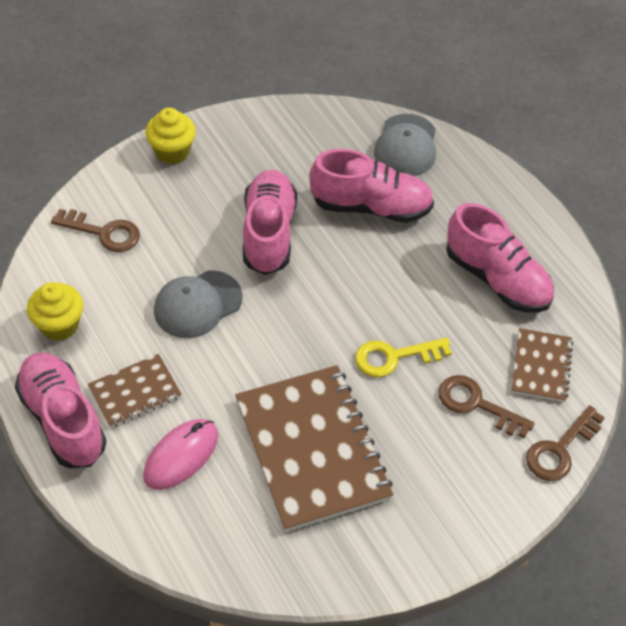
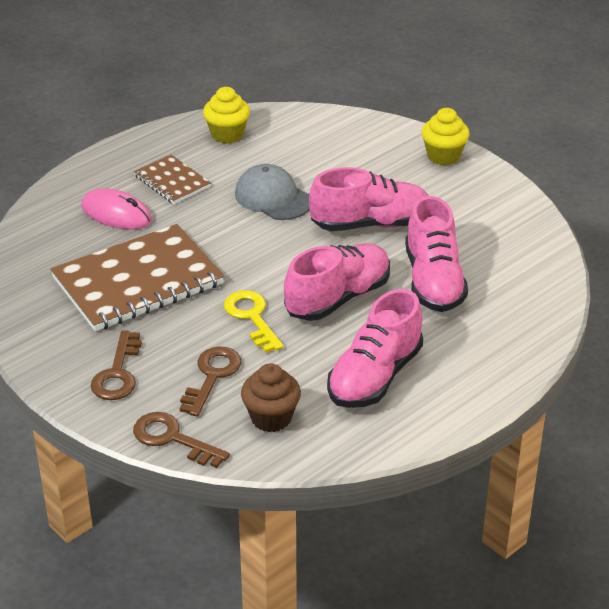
camera: 80 degrees right, 15 degrees down
pink shoe [15,352,107,468] -> pink shoe moved to [284,243,390,321]
brown key [51,209,140,252] -> brown key moved to [90,330,142,400]
grey cap [374,114,436,176] -> none
brown notebook [511,328,573,402] -> brown cupcake [241,363,301,432]

